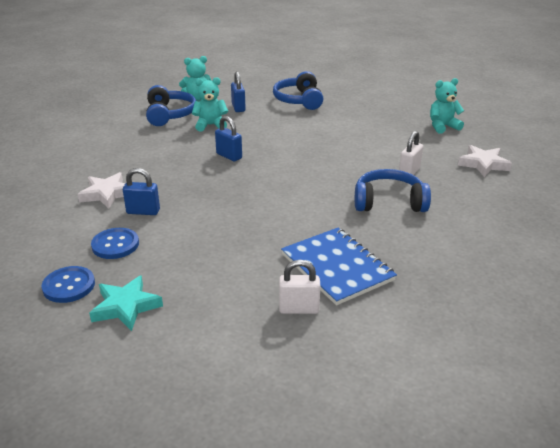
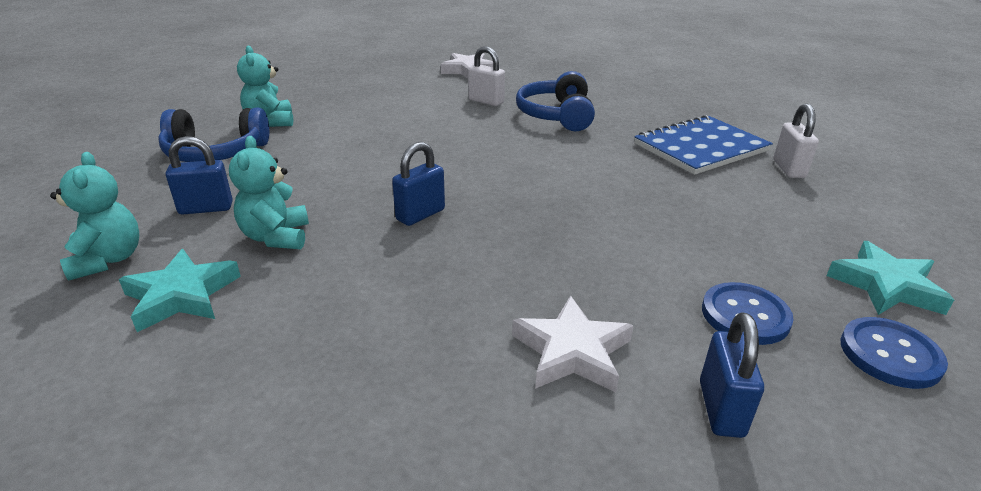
camera: 90 degrees left, 0 degrees up
blue padlock [123,168,160,215] -> blue padlock moved to [700,312,764,438]
blue headphones [146,85,196,126] -> turquoise star [119,249,241,332]
turquoise teddy bear [430,78,464,134] -> turquoise teddy bear moved to [237,46,294,127]

